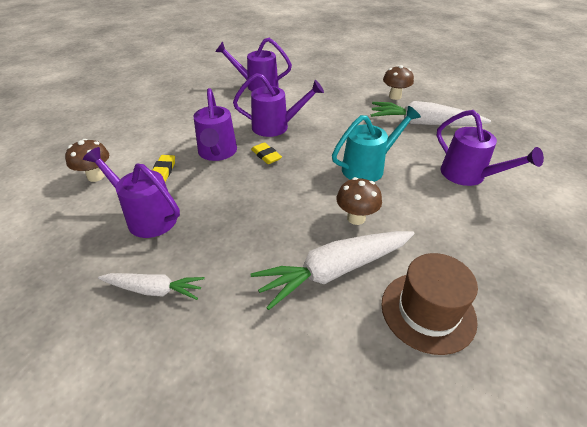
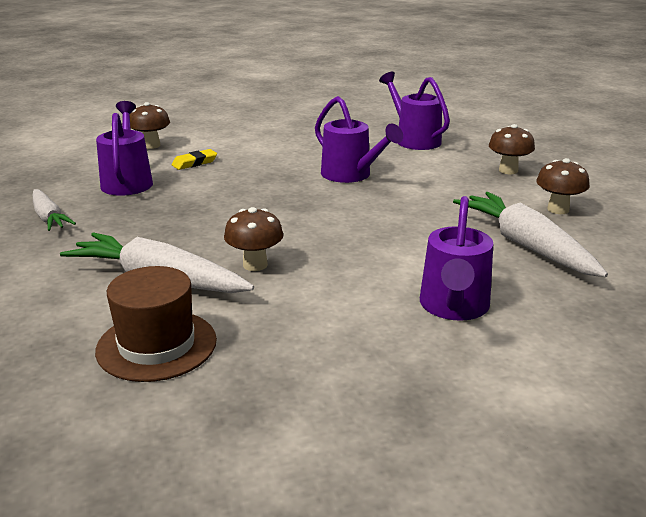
camera: 50 degrees right, 15 degrees down
purple watering can [193,88,237,161] -> none
yellow eraser [251,142,282,164] -> none
turquoise watering can [332,106,421,182] -> none
none -> brown mushroom [489,124,535,174]

